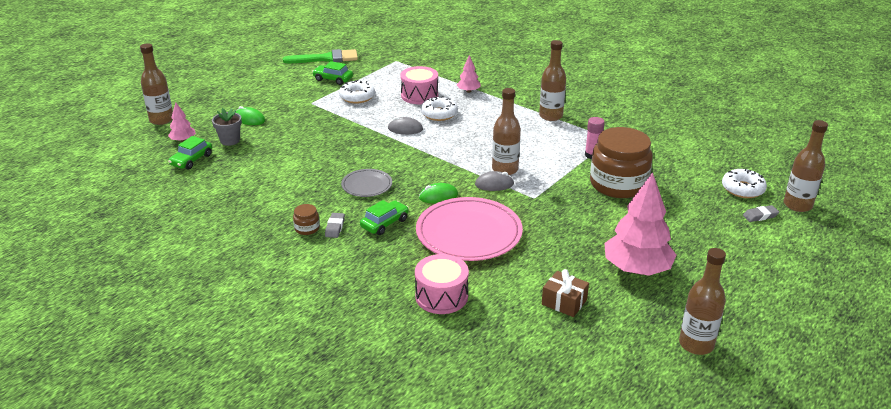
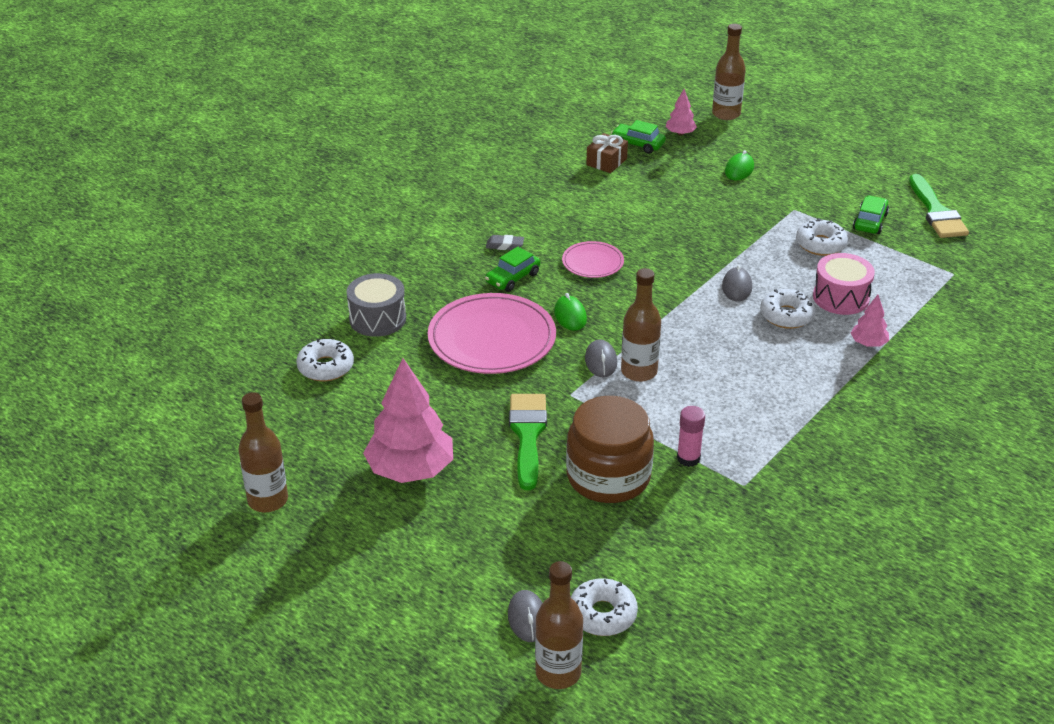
camera: 90 degrees right, 5 degrees up
grey flower pot [212,108,242,146] -> none
brown jar [293,204,320,235] -> none
grey plate [341,169,392,197] -> pink plate [562,241,624,278]
green car [360,200,409,235] -> green car turned 90 degrees clockwise [485,247,540,292]
pink drum [415,254,469,314] -> grey drum [347,273,406,337]
brown bottle [539,40,566,121] -> none
brown gift [542,269,589,317] -> brown gift moved to [586,133,628,173]
grey eraser [743,205,779,222] -> grey mouse [508,590,542,642]
none -> white donut [296,339,354,381]
none -> green brush [509,394,547,490]

